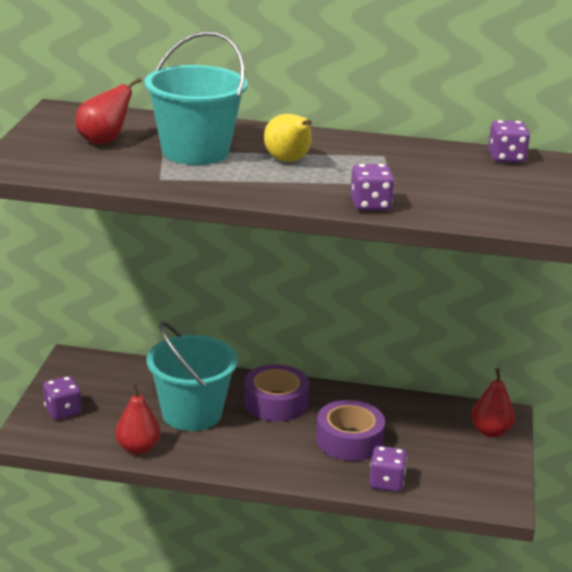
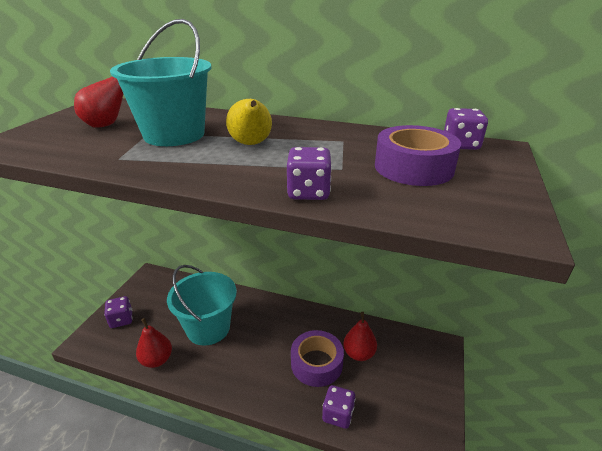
camera: 10 degrees right, 5 degrees up
purple tape [244,364,309,421] -> purple tape moved to [375,125,461,186]
red pear [471,368,515,438] -> red pear moved to [343,312,377,361]

